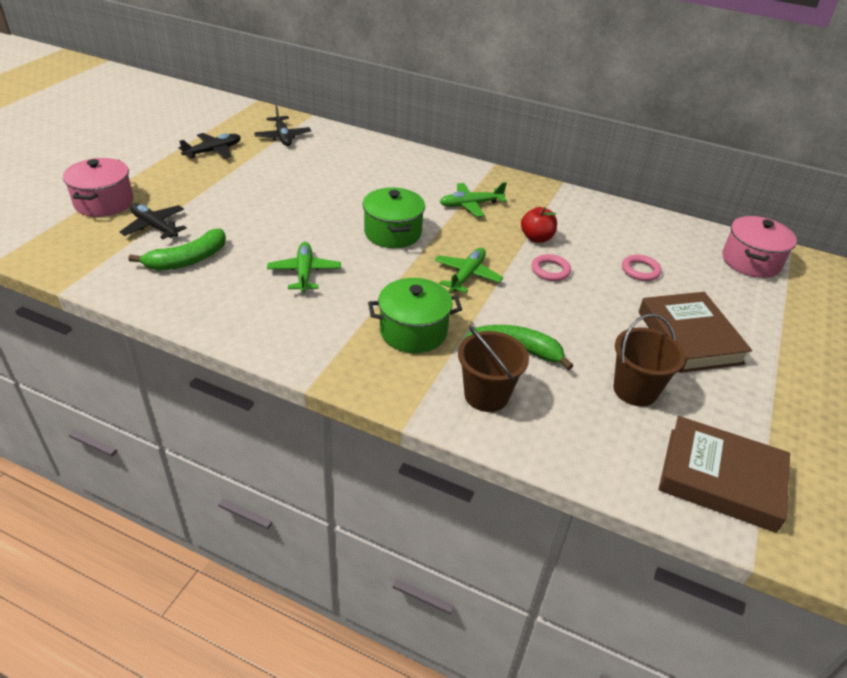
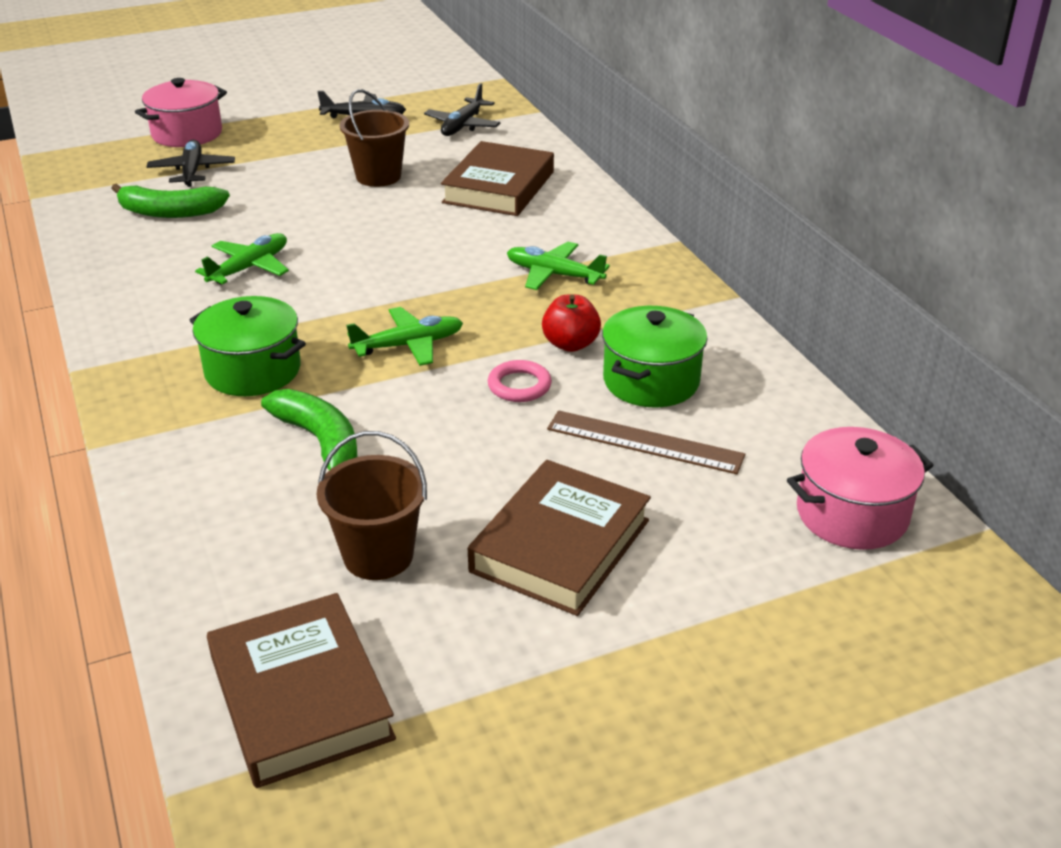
camera: 45 degrees right, 5 degrees down
green pot [362,187,425,248] -> green pot moved to [602,306,707,407]
brown bucket [458,326,529,412] -> brown bucket moved to [339,89,409,187]
pink ring [622,254,662,281] -> brown ruler [547,411,745,474]
none -> brown book [441,141,554,216]

